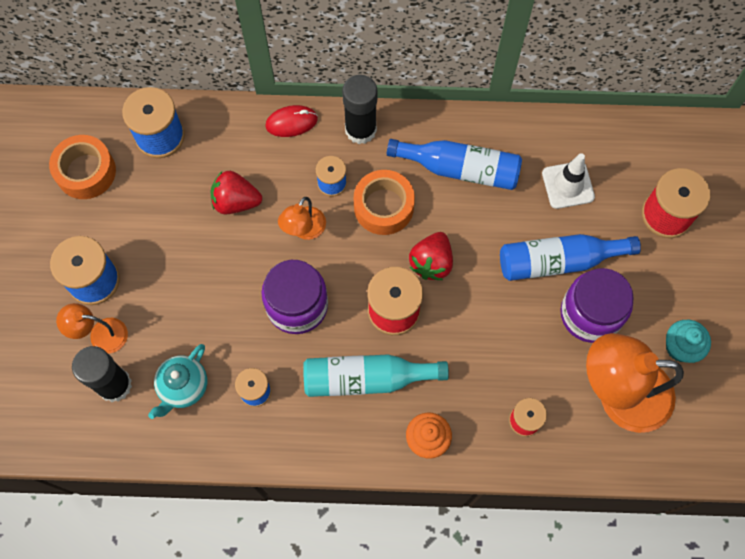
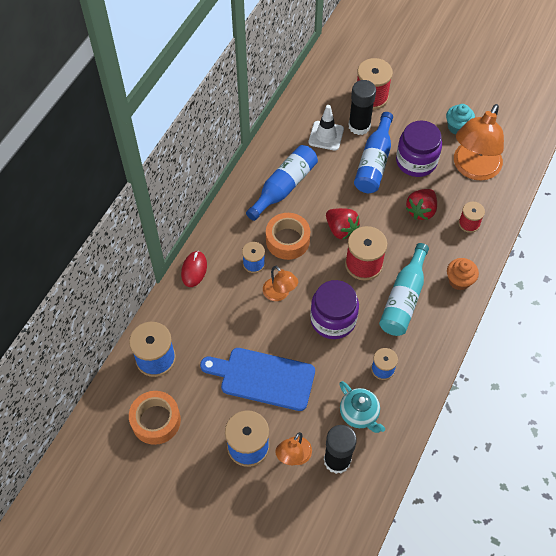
camera: 65 degrees left, 10 degrees down
red strawberry [211,171,262,214] -> red strawberry moved to [406,189,437,220]
black glue stick [342,75,378,144] -> black glue stick moved to [348,80,376,135]
none -> blue cutting board [200,348,315,411]

